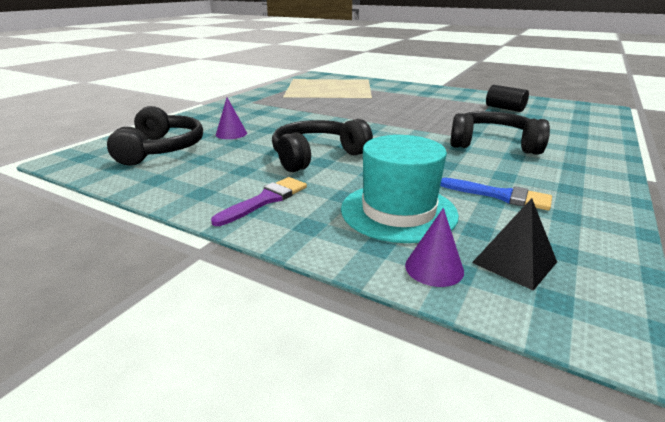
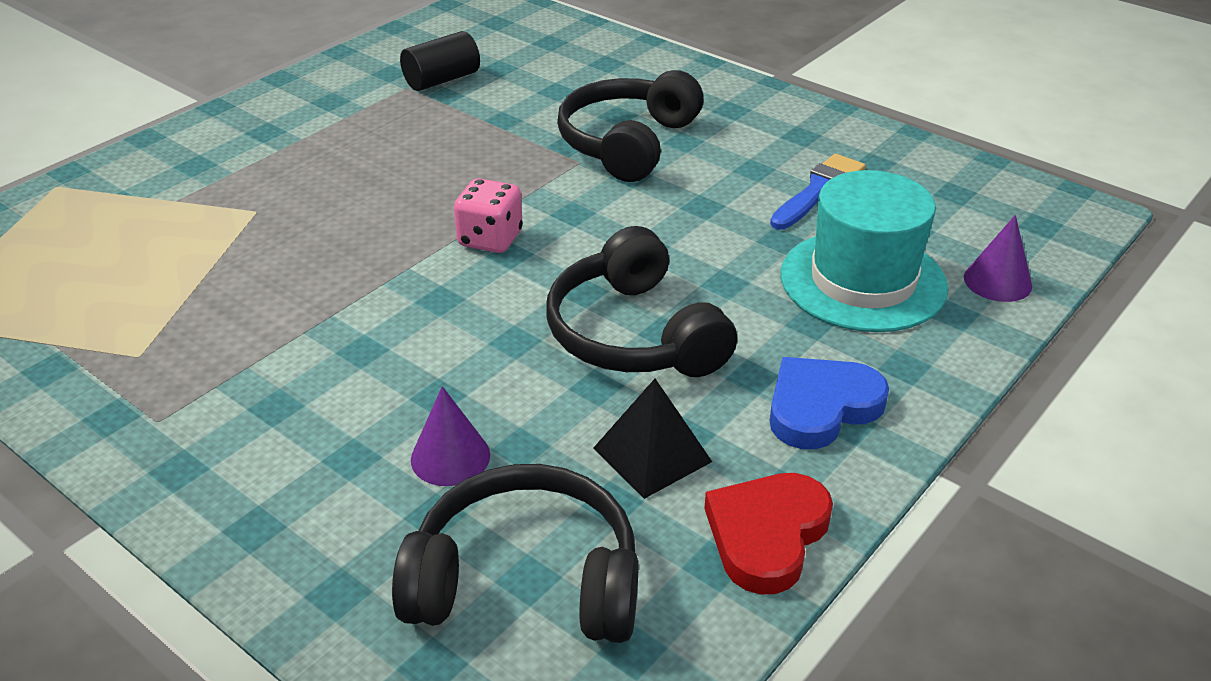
camera: 80 degrees left, 10 degrees up
purple brush [211,177,307,226] -> blue heart [770,357,889,449]
black pyramid [472,198,557,291] -> black pyramid moved to [593,379,712,499]
none -> pink dice [454,178,523,253]
none -> red heart [704,473,833,595]

